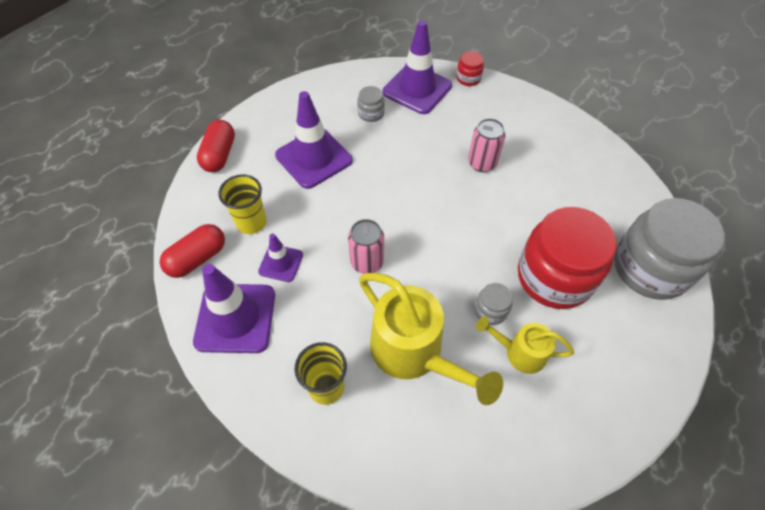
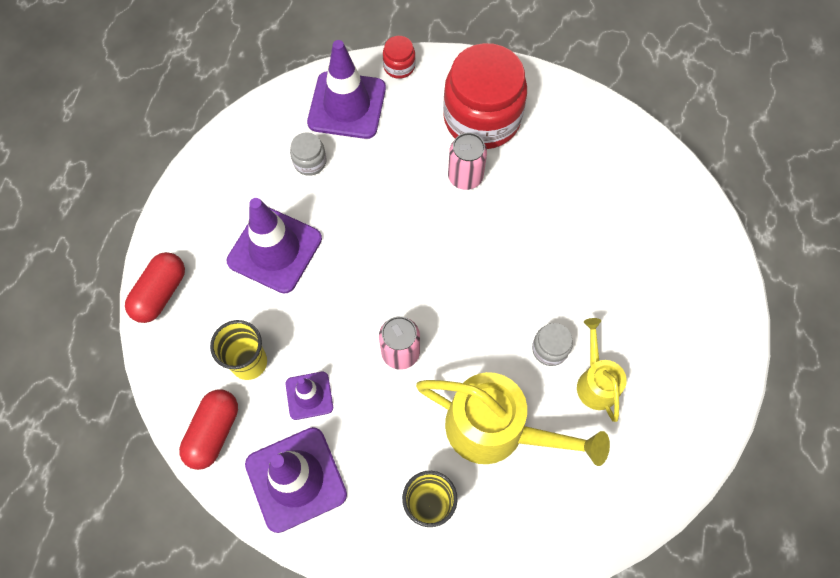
camera: 25 degrees left, 10 degrees up
red capsule [197,120,235,172] -> red capsule turned 45 degrees clockwise [125,252,185,323]
yellow watering can [476,316,574,374] -> yellow watering can turned 90 degrees clockwise [577,318,627,422]
red jar [518,207,617,309] -> red jar moved to [443,43,527,149]
grey jar [614,198,725,300] -> none

